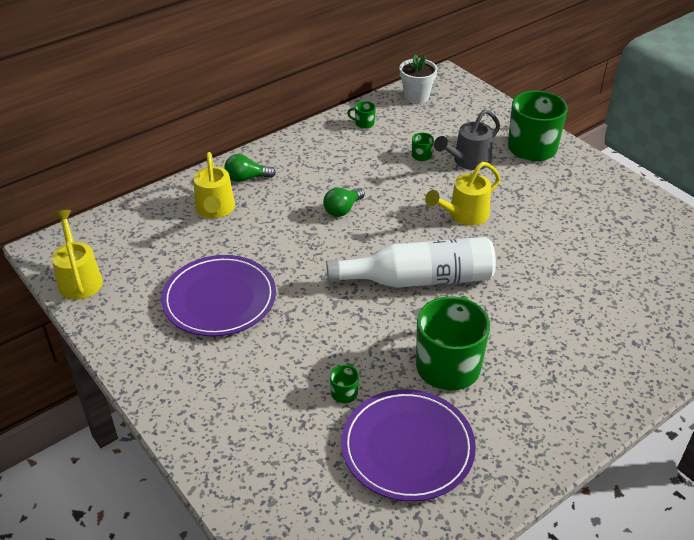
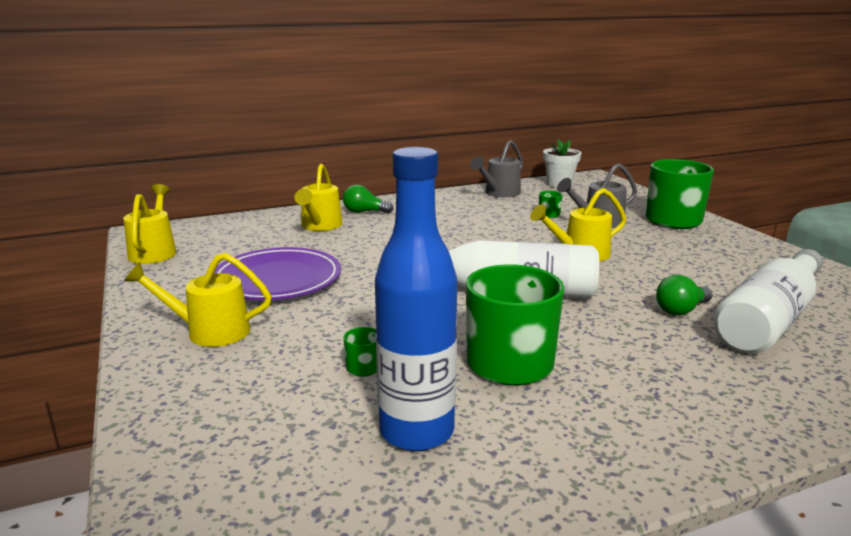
camera: 15 degrees right, 20 degrees down
green light bulb [323,188,365,217] -> green light bulb moved to [656,275,713,315]
purple plate [341,389,476,502] -> blue bottle [375,147,457,451]
green mug [347,101,376,129] -> grey watering can [470,140,523,197]
none -> yellow watering can [124,253,272,347]
none -> white bottle [713,249,823,354]

